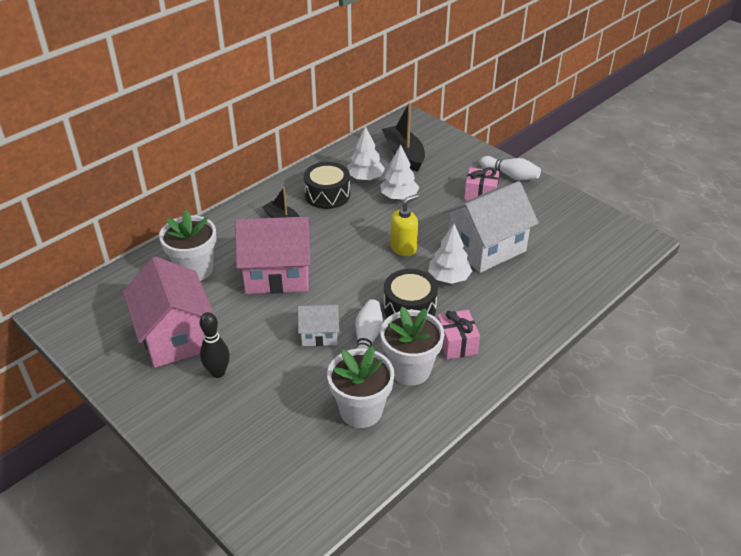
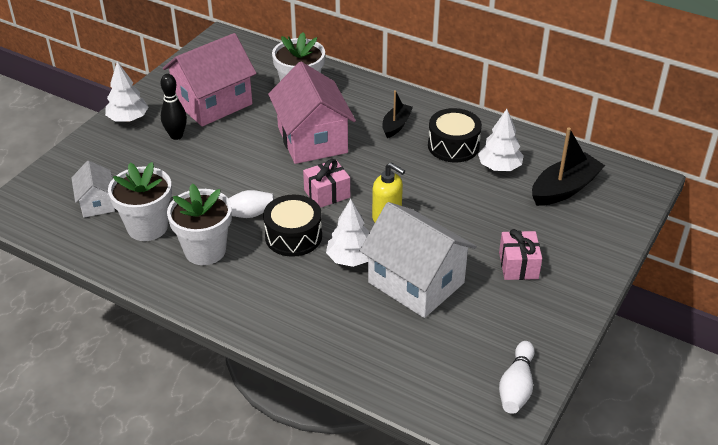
camera: 75 degrees right, 0 degrees up
white house [298,304,339,346] -> white house moved to [71,160,115,218]
white tree [380,145,419,200] -> white tree moved to [105,61,148,122]
pink gift [438,310,480,360] -> pink gift moved to [303,159,350,208]
white bowling pin [480,156,541,181] -> white bowling pin moved to [499,341,535,414]

